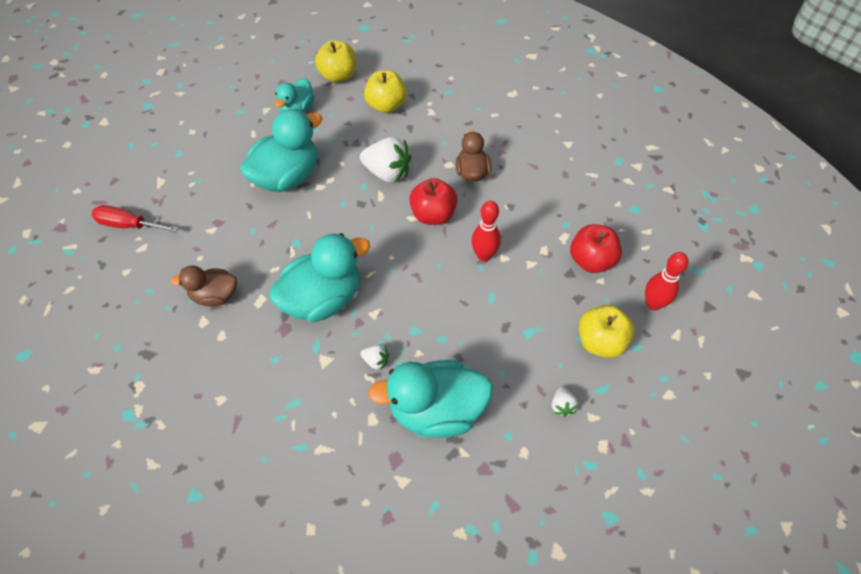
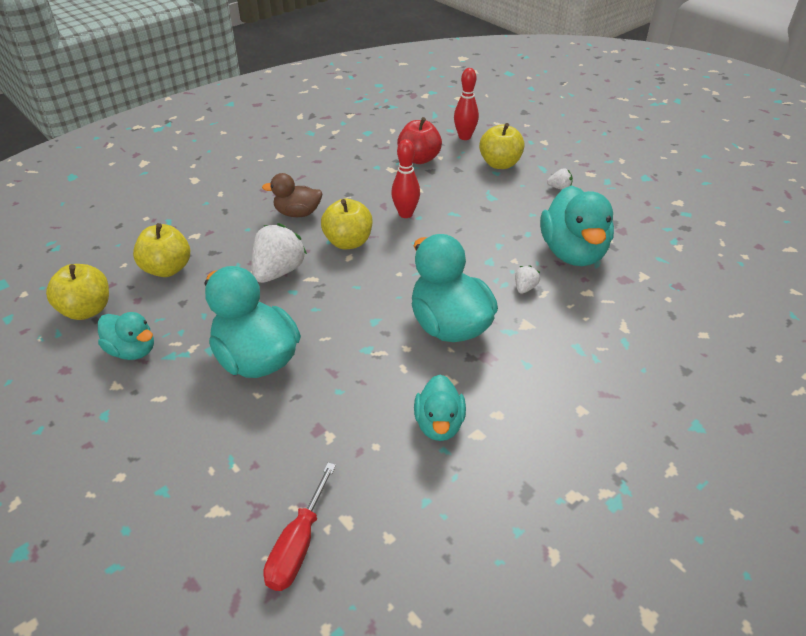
camera: 85 degrees left, 15 degrees down
brown duck [171,265,237,307] -> turquoise duck [414,375,466,441]
red apple [409,178,458,225] -> yellow apple [321,199,372,249]

